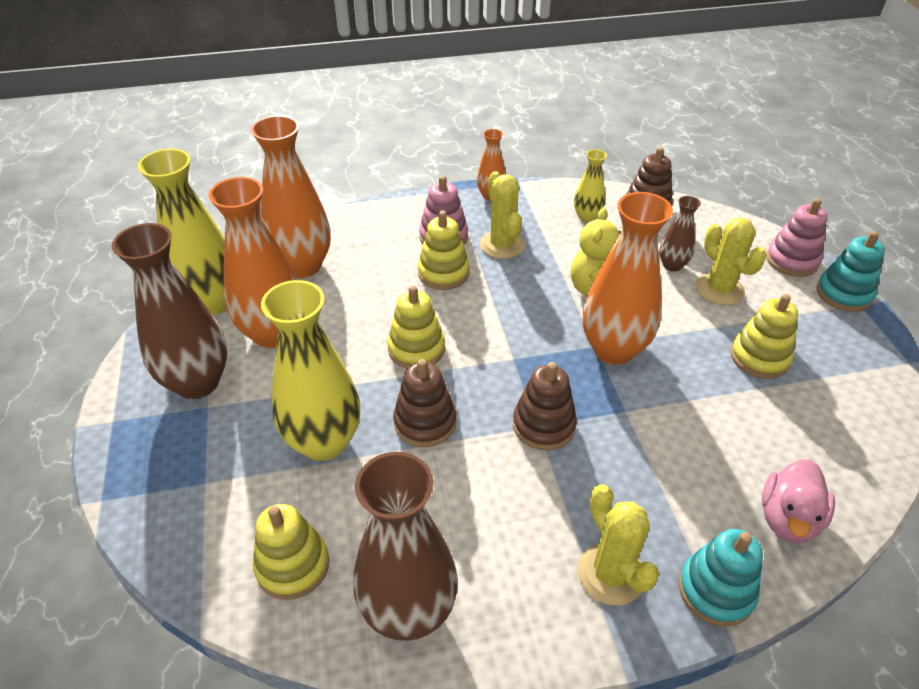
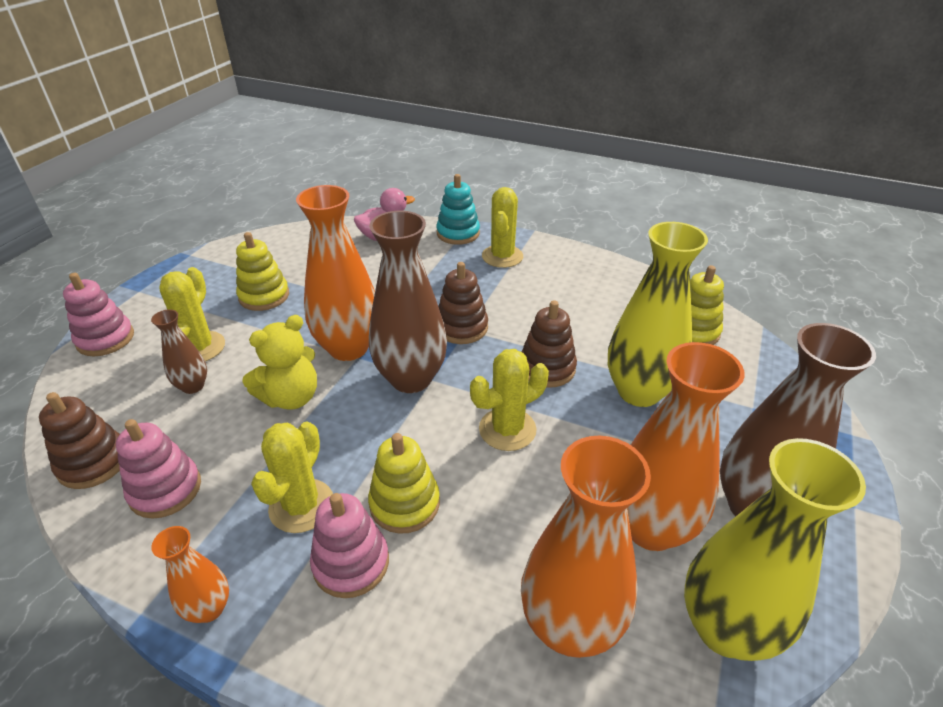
camera: 145 degrees left, 5 degrees down
brown vase [353,452,458,641] -> brown vase moved to [369,211,447,393]
yellow stacking toy [387,285,445,369] -> yellow cactus [470,349,549,451]
yellow vase [574,149,607,222] -> pink stacking toy [116,419,201,519]
turquoise stacking toy [817,231,885,312] -> none

